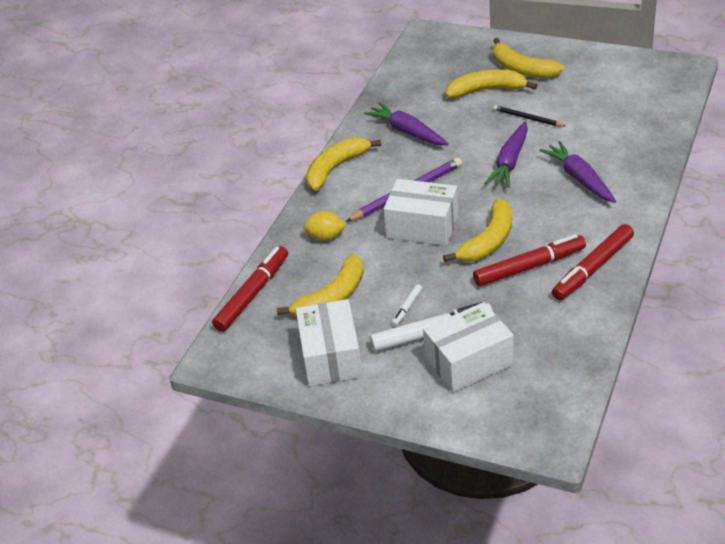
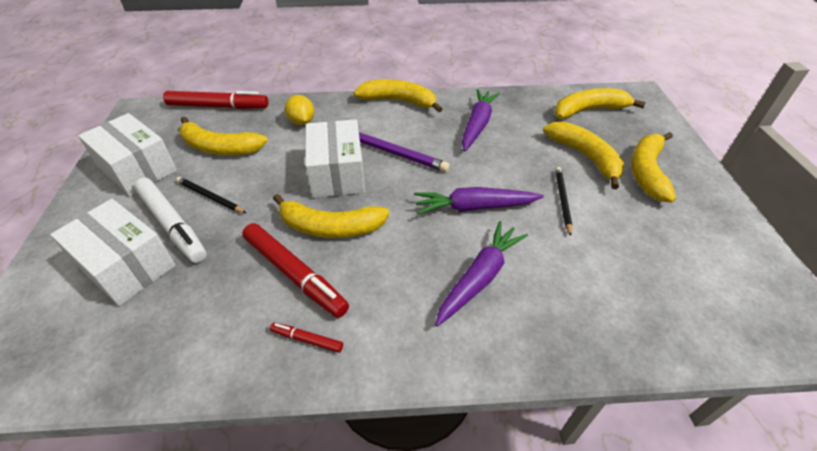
camera: 60 degrees right, 5 degrees up
white box [296,299,363,386] -> white box turned 75 degrees clockwise [78,113,177,196]
white marker [392,284,422,326] -> black pencil [176,177,246,213]
red marker [552,224,634,300] -> red marker [270,323,343,353], size x0.47
none -> yellow banana [555,88,646,119]

